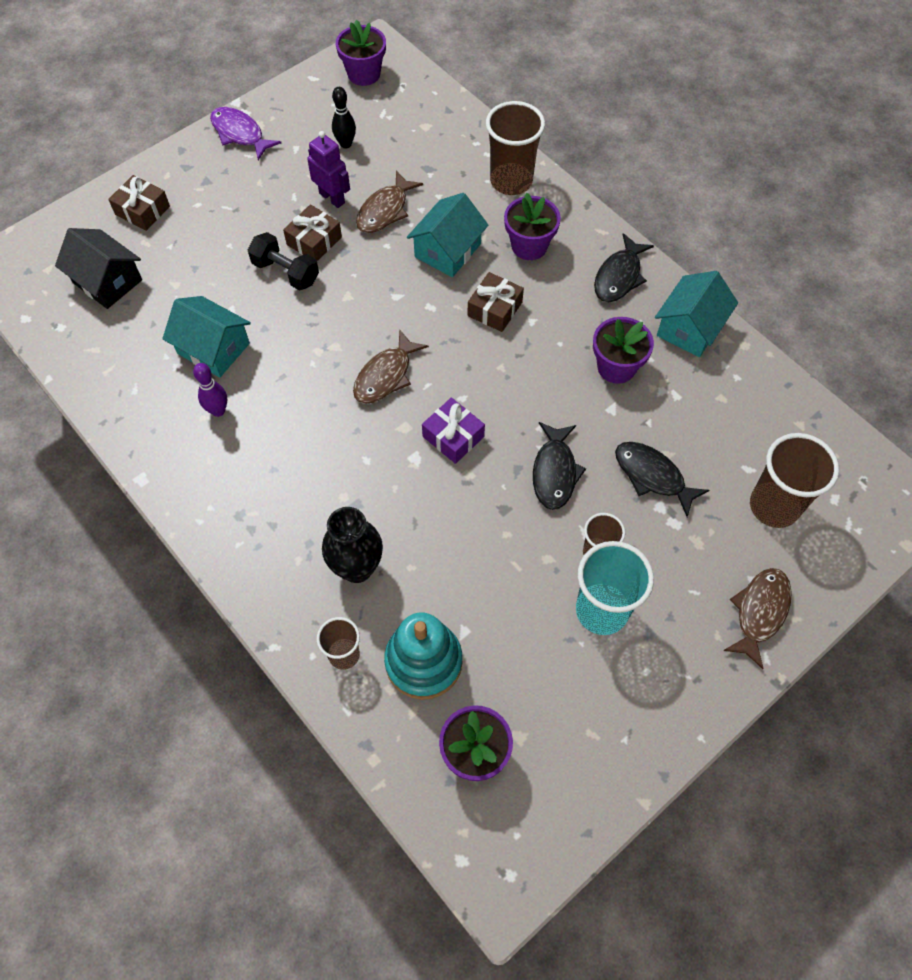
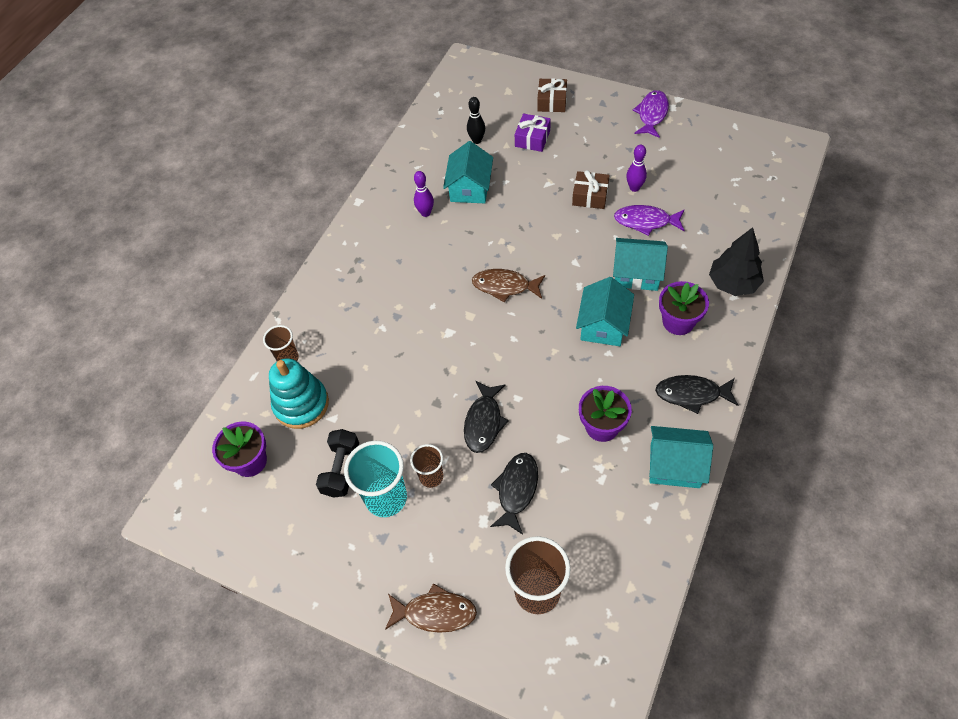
camera: 70 degrees right, 5 degrees down
black house [55,228,142,309] -> none
black dumbbell [248,232,319,291] -> black dumbbell moved to [316,429,359,497]
purple robot [307,131,350,208] -> purple bowling pin [626,144,647,192]
black vase [322,507,383,583] -> none
black bowling pin [332,87,356,149] -> black bowling pin moved to [467,97,485,144]
purple flower pot [336,20,386,86] -> none
brown fish [356,171,423,233] -> purple fish [614,205,685,236]
purple gift [422,397,485,464] -> purple gift moved to [515,114,551,152]
brown gift [468,272,524,332] -> turquoise house [576,277,634,346]
brown cup [486,101,545,195] -> black tree [709,227,764,296]
black fish [533,422,586,510] -> black fish turned 60 degrees counterclockwise [464,381,509,453]

